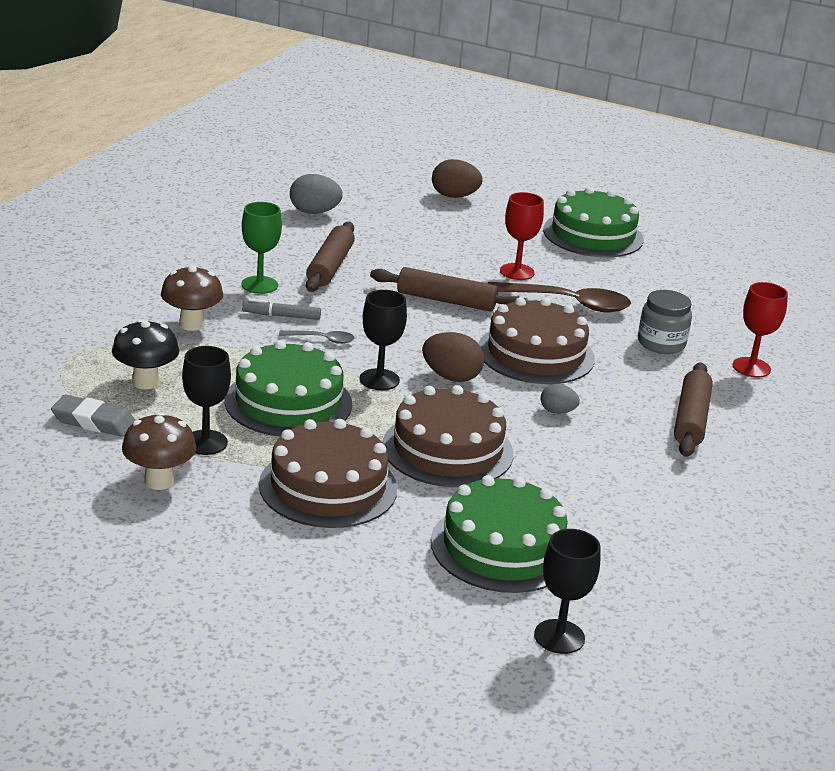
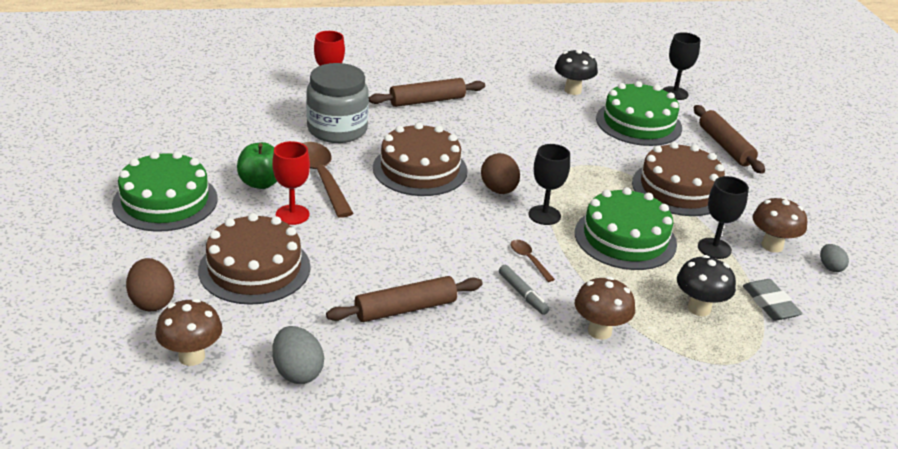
camera: 125 degrees left, 5 degrees up
green goblet [241,202,282,294] -> none
grey spoon [279,330,355,344] -> brown spoon [511,240,555,282]
brown rolling pin [370,267,519,312] -> brown rolling pin moved to [694,105,765,174]
brown cake [383,385,514,487] -> brown cake moved to [198,213,310,305]
grey egg [540,384,580,414] -> grey egg moved to [820,244,849,272]
grey jar [638,290,692,354] -> grey jar [306,63,369,143], size x1.56
none -> brown mushroom [155,299,222,366]
none -> green apple [237,142,277,189]
none -> black mushroom [555,49,598,95]

